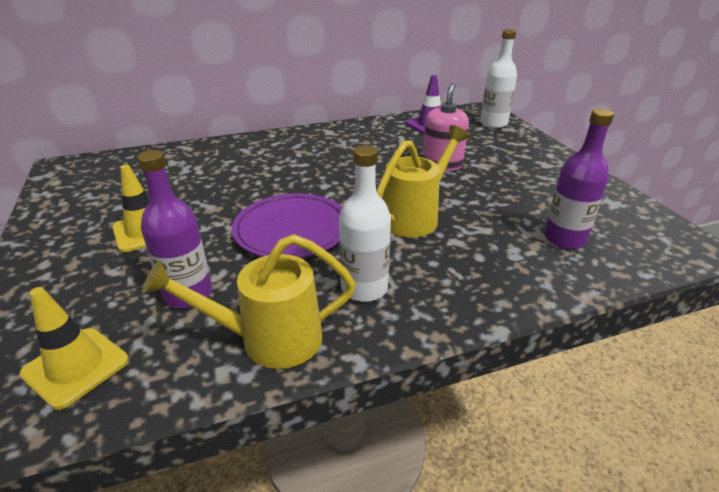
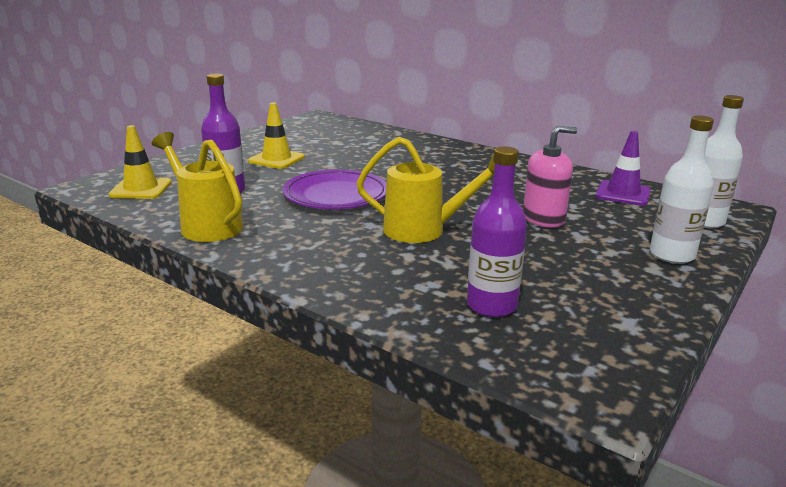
camera: 55 degrees right, 10 degrees down
white bottle [339,145,391,302] -> white bottle moved to [650,116,714,264]

